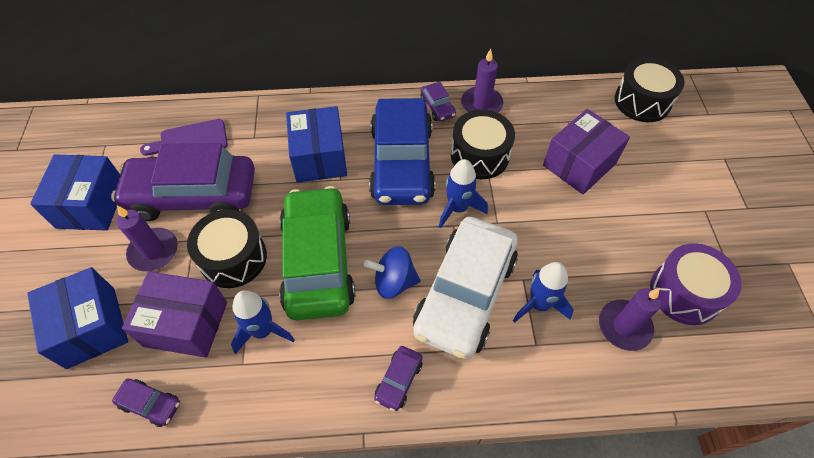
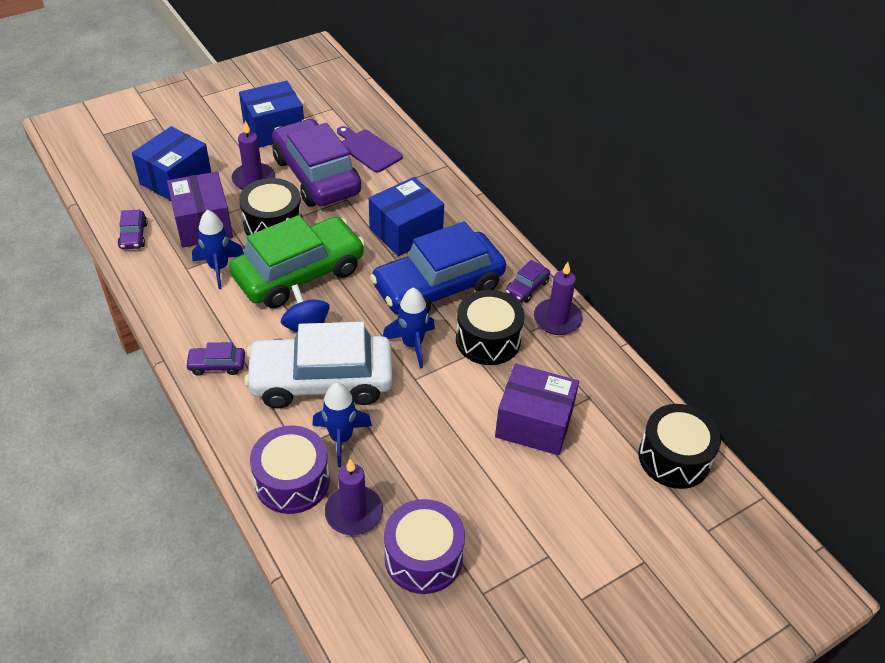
camera: 60 degrees right, 10 degrees down
none -> purple drum [250,426,330,514]

